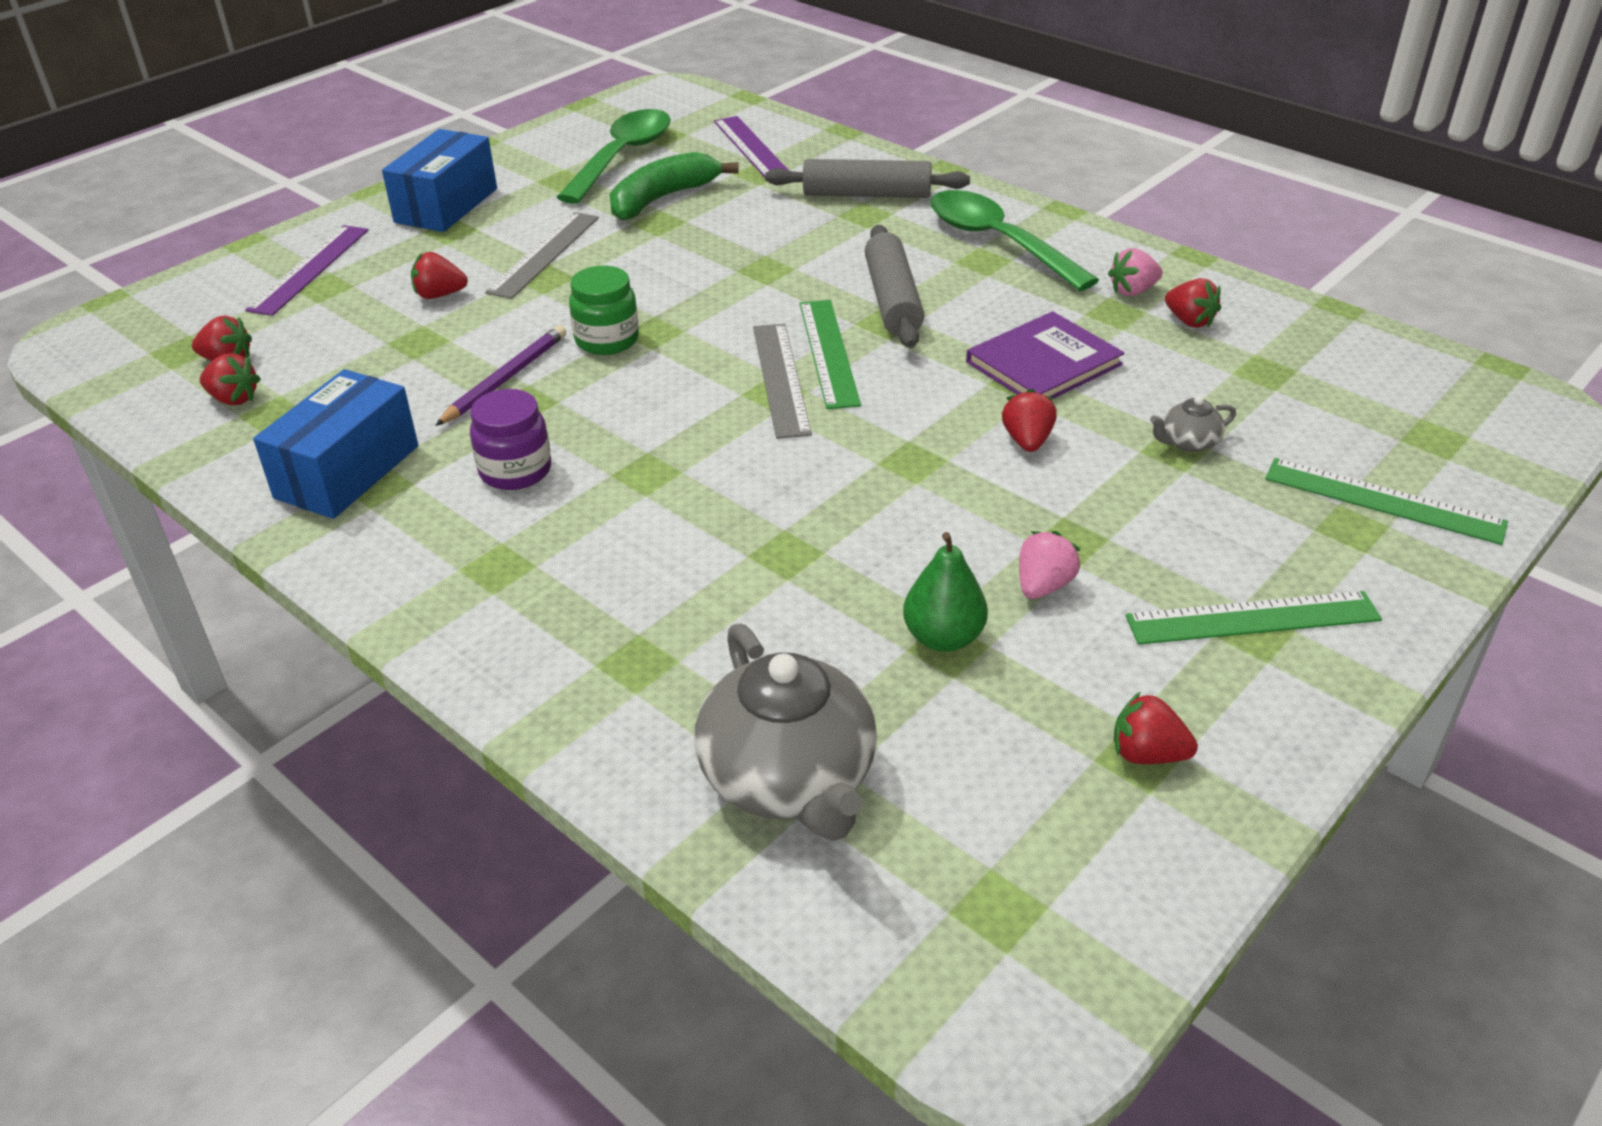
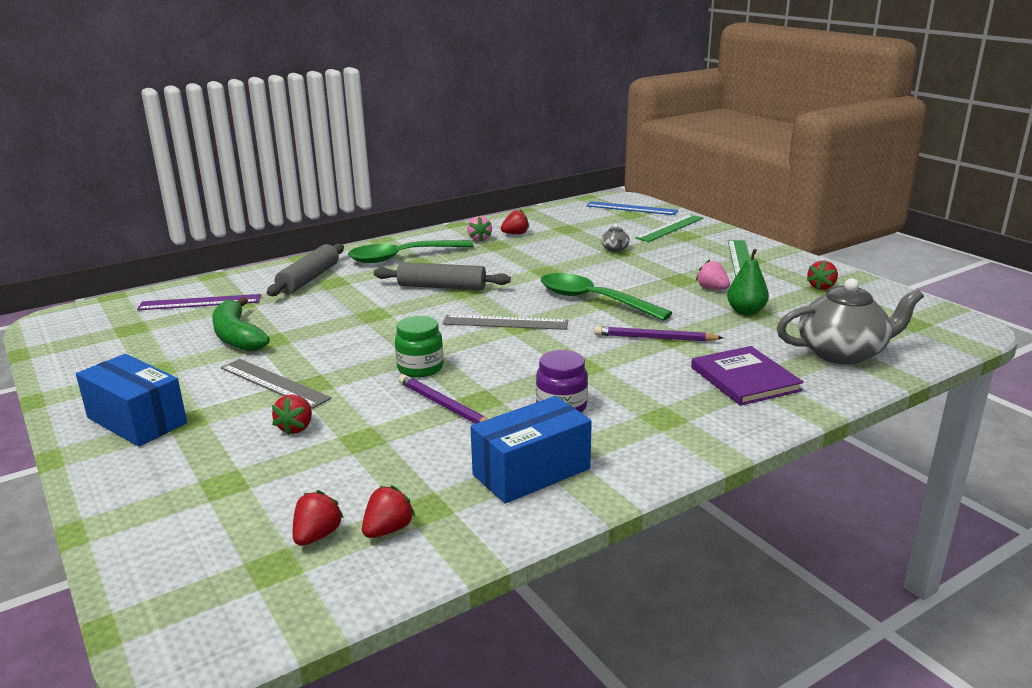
camera: 75 degrees left, 15 degrees down
purple ruler [245,225,368,316] -> none
blue box [253,369,418,519] -> blue box turned 75 degrees counterclockwise [470,396,592,504]
green spoon [557,109,671,204] -> green spoon moved to [541,273,672,321]
green ruler [800,300,861,409] -> none
purple book [966,311,1125,398] -> purple book moved to [691,346,804,406]
red strawberry [1002,389,1057,452] -> none
none -> blue ruler [587,201,678,215]
none -> purple pencil [594,326,723,341]

